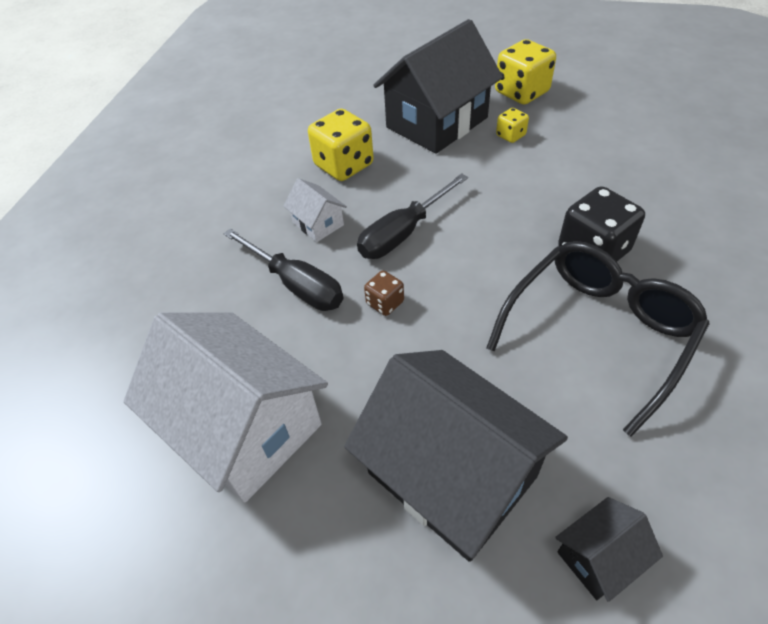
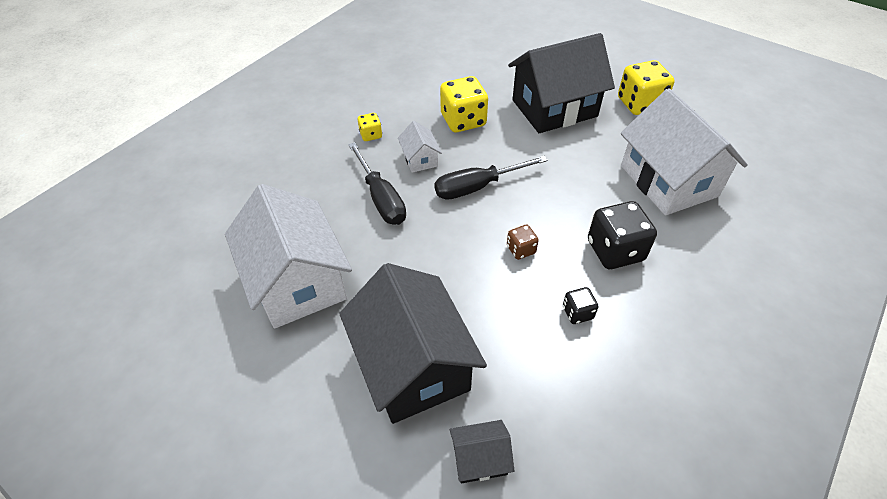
camera: 20 degrees right, 0 degrees up
brown dice [364,270,404,316] -> brown dice moved to [507,225,539,260]
black glasses [486,241,710,437] -> black dice [563,287,599,324]
yellow dice [496,108,529,143] -> yellow dice moved to [358,113,382,141]
none -> white house [621,88,748,215]

